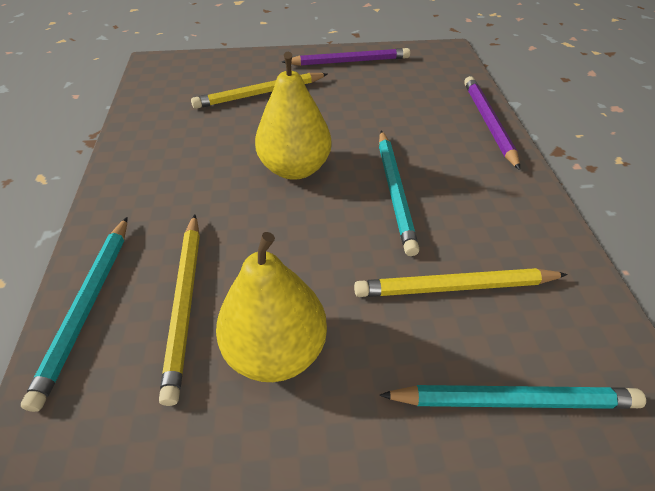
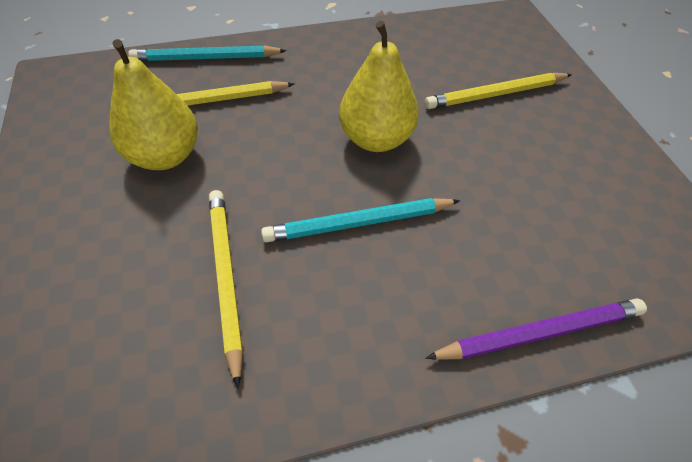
camera: 80 degrees right, 5 degrees up
yellow pencil [191,73,328,109] -> yellow pencil turned 75 degrees counterclockwise [425,73,572,109]
purple pencil [282,48,410,66] -> none
turquoise pencil [379,385,646,409] -> none

